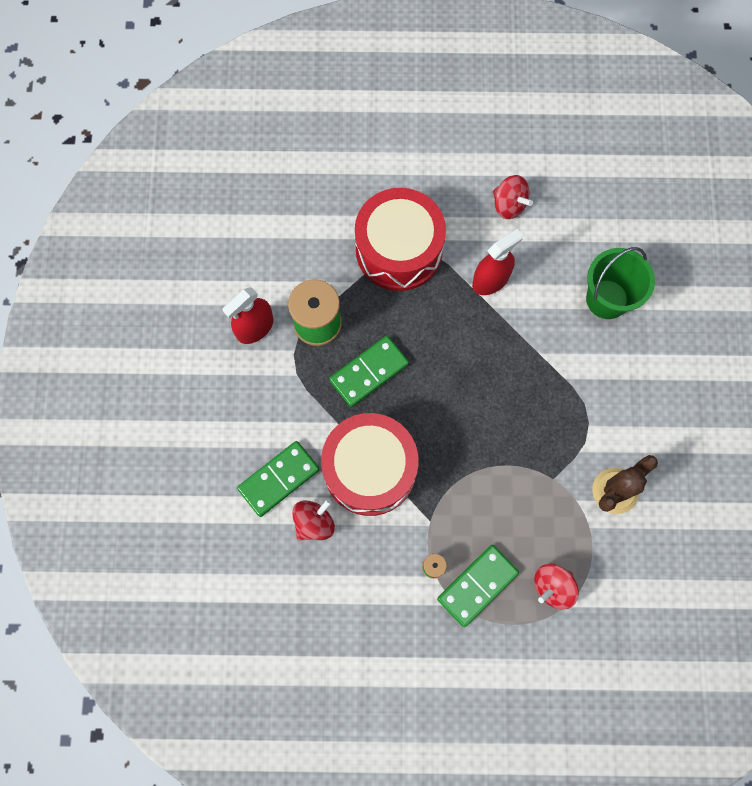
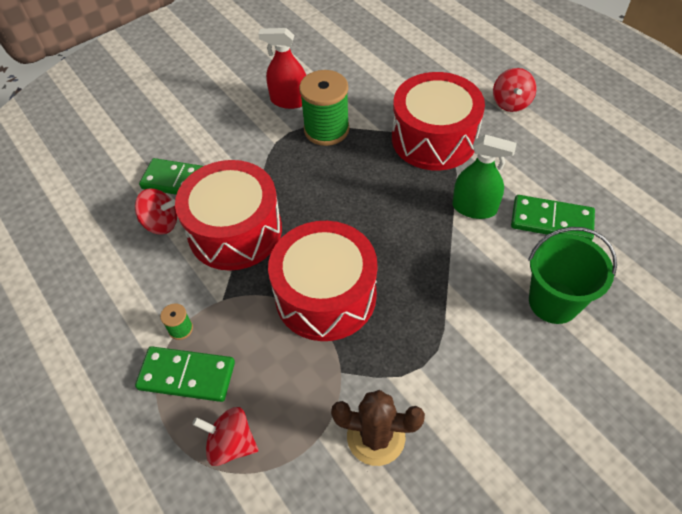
camera: 55 degrees right, 20 degrees down
green domino [329,336,409,407] -> green domino moved to [511,195,595,241]
red spray bottle [472,229,523,295] -> green spray bottle [452,135,517,219]
red spinning top [493,175,533,219] -> red spinning top moved to [493,68,536,112]
none -> red drum [268,221,378,341]

